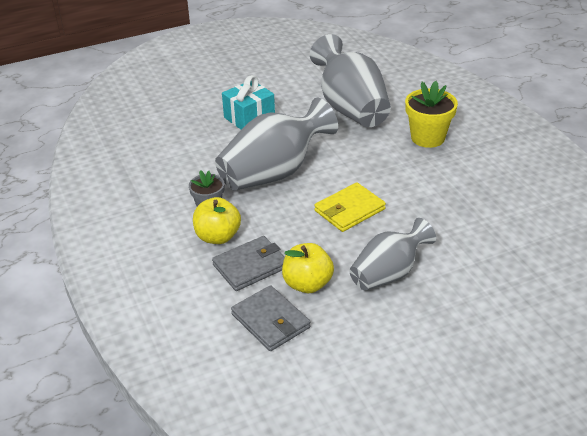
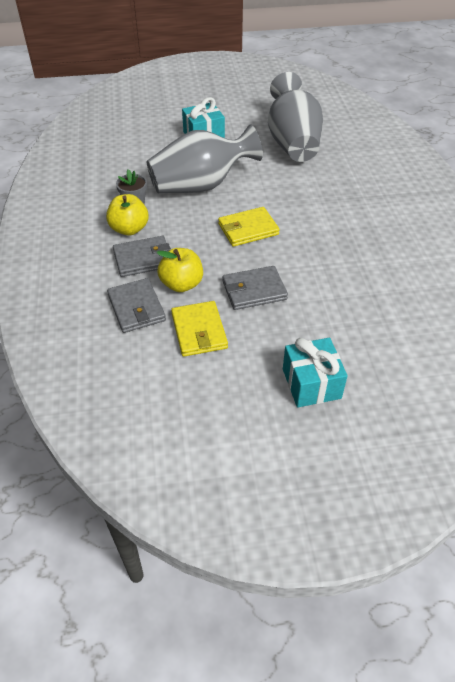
camera: 15 degrees right, 10 degrees up
grey vase [349,218,436,291] -> grey wallet [222,266,288,310]
yellow flower pot [405,81,458,148] -> none
none -> yellow wallet [171,301,228,357]
none -> turquoise gift [283,338,348,408]

